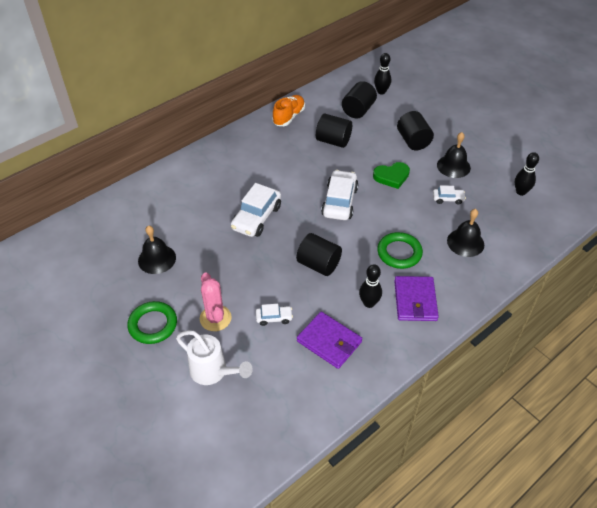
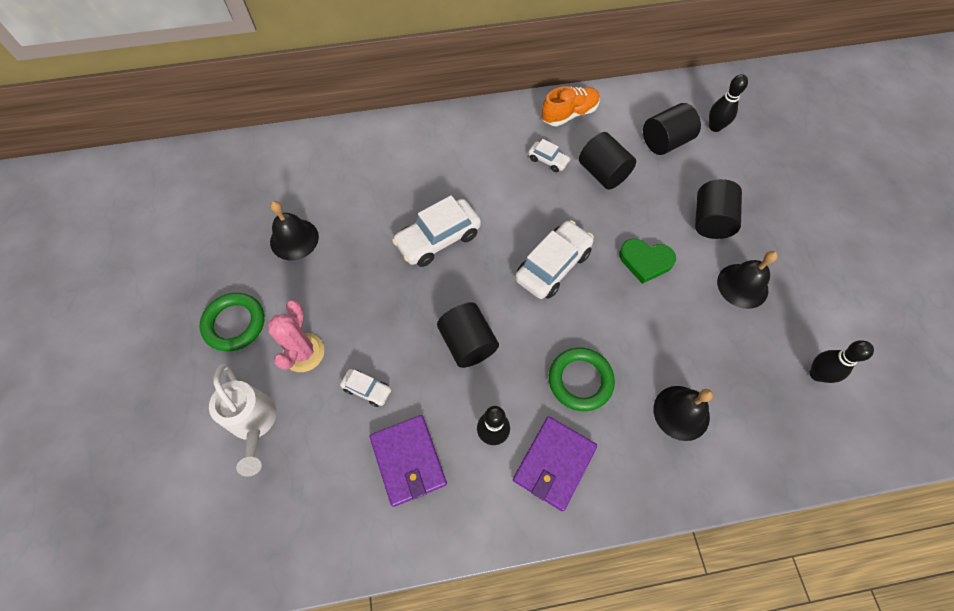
camera: 30 degrees right, 15 degrees up
white car [433,185,466,205] -> white car moved to [528,139,571,172]

